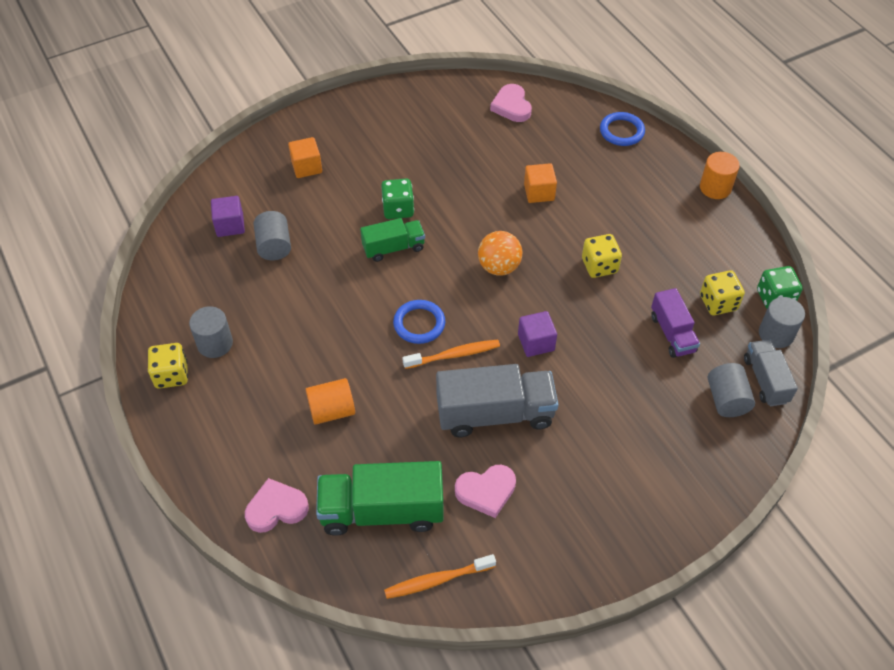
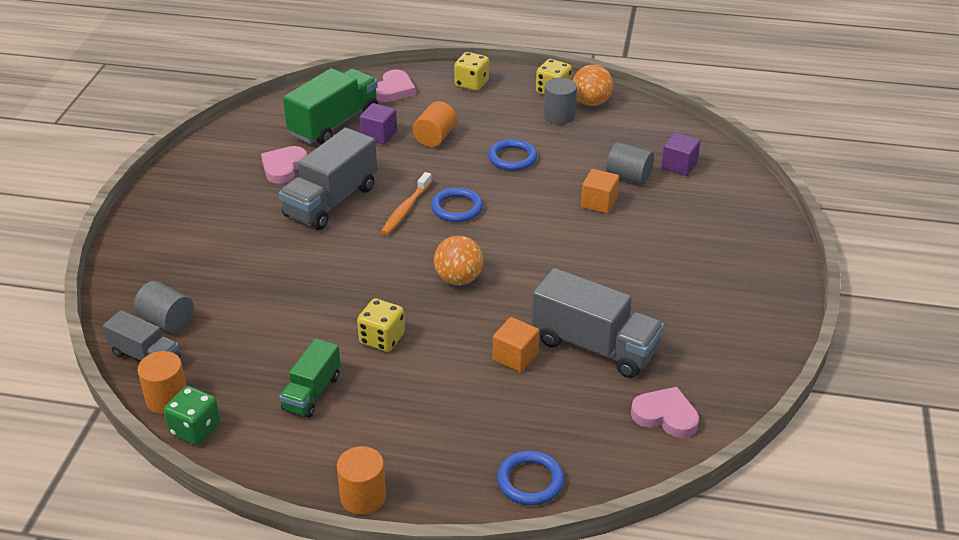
camera: 130 degrees right, 15 degrees down
orange cube [288,137,322,178] -> orange cube moved to [581,169,619,214]
green truck [360,218,425,262] -> green truck moved to [279,338,341,418]
green dice [381,179,414,219] -> none
orange toothbrush [384,554,496,599] -> none
purple cube [518,311,557,357] -> purple cube moved to [360,103,397,144]
purple truck [651,288,700,358] -> none
yellow dice [700,270,745,315] -> yellow dice moved to [454,52,489,91]
grey cylinder [759,297,805,348] -> orange cylinder [138,351,187,414]
none -> blue ring [488,139,537,171]
none -> grey truck [532,268,664,378]
none -> orange ball [573,65,613,106]

